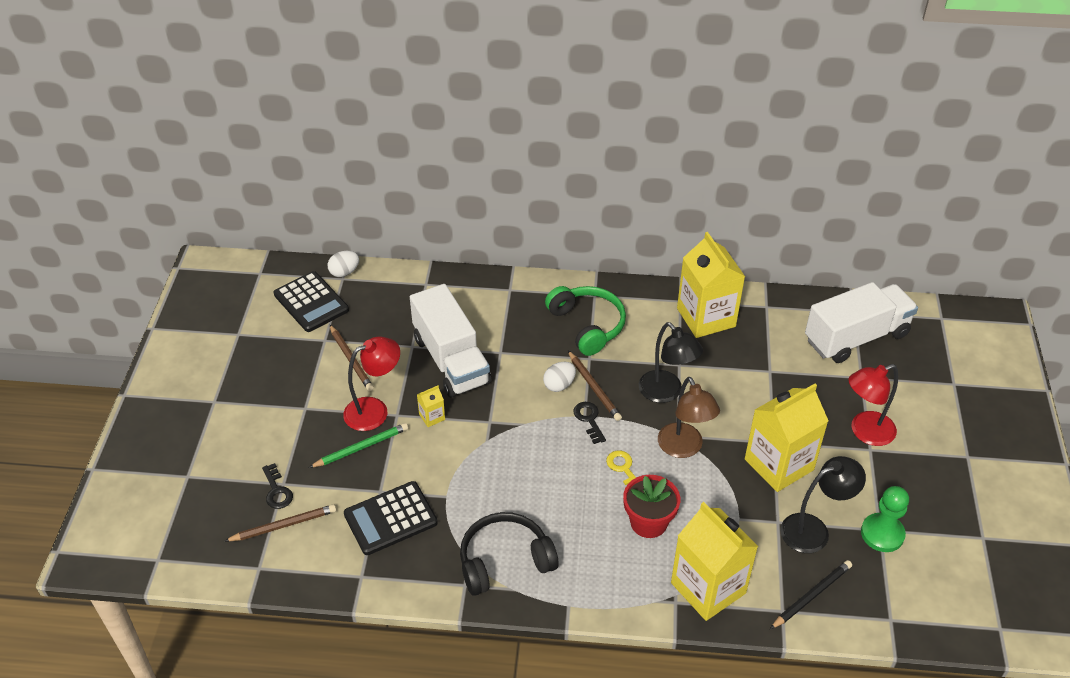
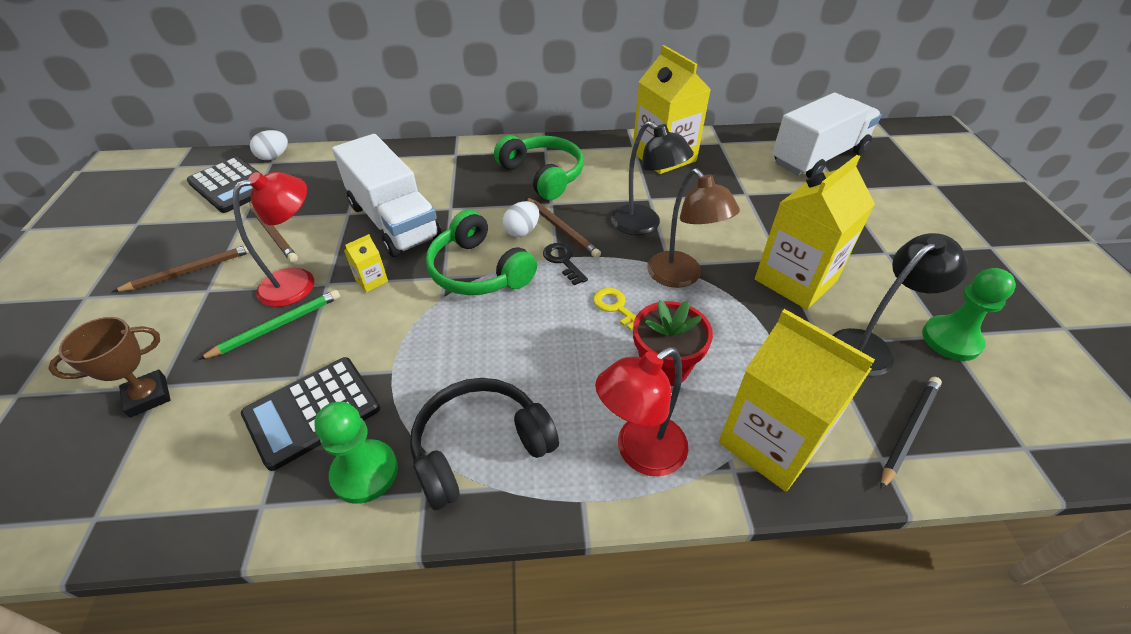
camera: 10 degrees left, 0 degrees up
brown pencil [225,504,336,541] -> brown pencil moved to [112,245,249,292]
black key [262,463,293,509] -> brown trophy [48,317,171,417]
red lamp [849,364,898,446] -> red lamp moved to [595,347,688,476]
none -> green pawn [314,402,398,504]
none -> green headphones [426,210,537,295]

